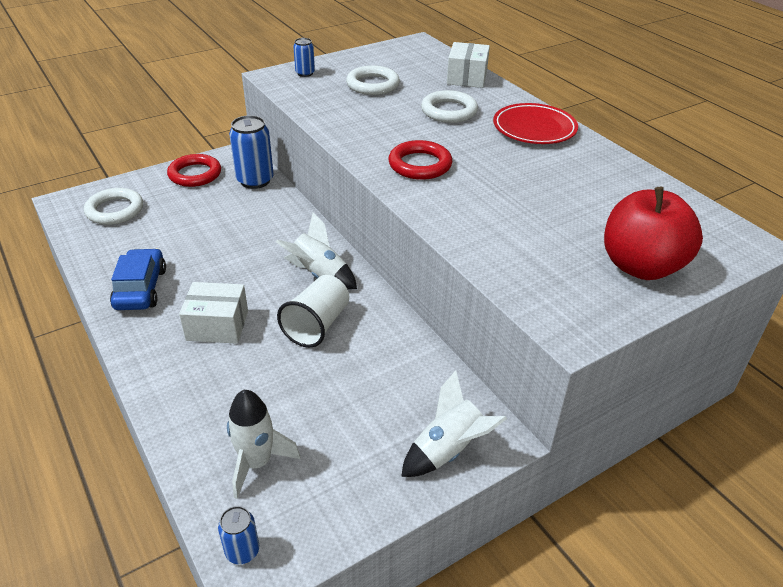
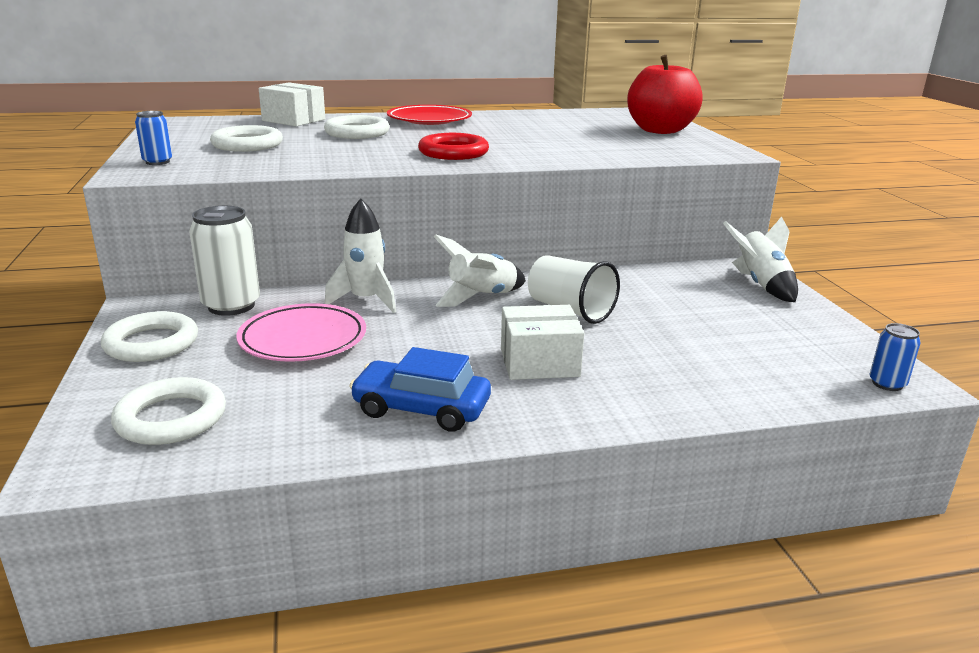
camera: 70 degrees left, 15 degrees down
red ring [167,154,221,187] -> white ring [101,311,198,362]
white box [179,282,248,344] -> white box turned 60 degrees clockwise [501,305,584,380]
white rocket [227,390,301,499] -> white rocket moved to [325,198,396,313]
blue can [229,115,274,189] -> white can [189,206,260,316]
none -> pink plate [236,303,366,362]

